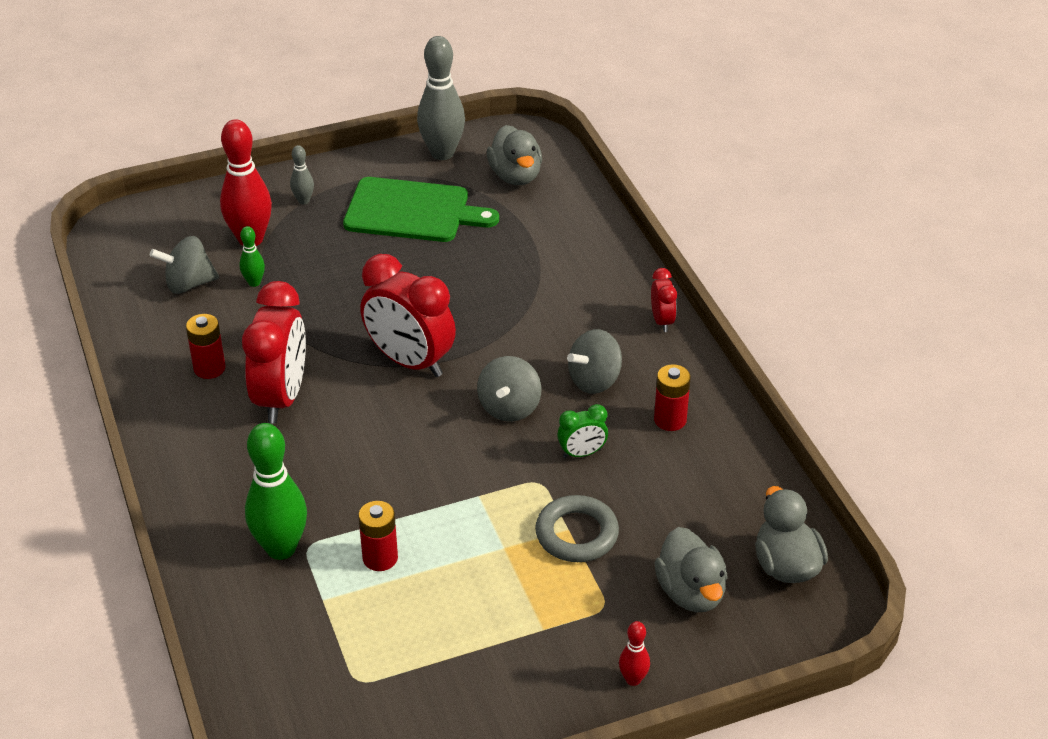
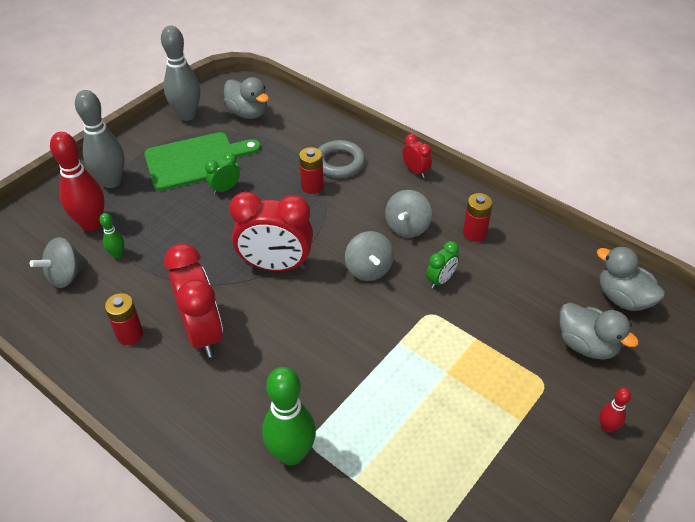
camera: 30 degrees left, 5 degrees up
grey bowling pin [290,145,314,204] -> grey bowling pin [75,90,125,188], size x2.08
red battery [358,501,398,571] -> red battery moved to [299,147,323,194]
grey ring [535,495,619,562] -> grey ring moved to [318,140,365,178]
none -> green clock [205,153,240,194]

